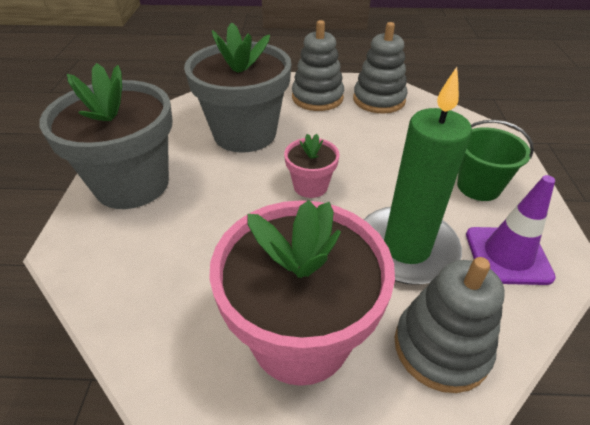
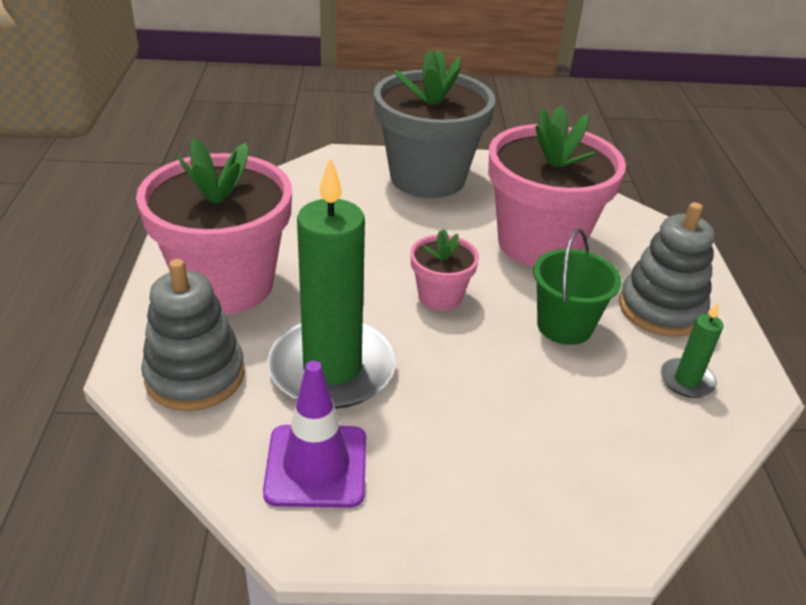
camera: 85 degrees right, 5 degrees down
grey flower pot [184,22,291,153] -> pink flower pot [488,105,626,267]
grey stacking toy [353,22,407,114] -> green candle [661,303,723,398]
green bucket [457,120,534,201] -> green bucket moved to [533,229,621,345]

